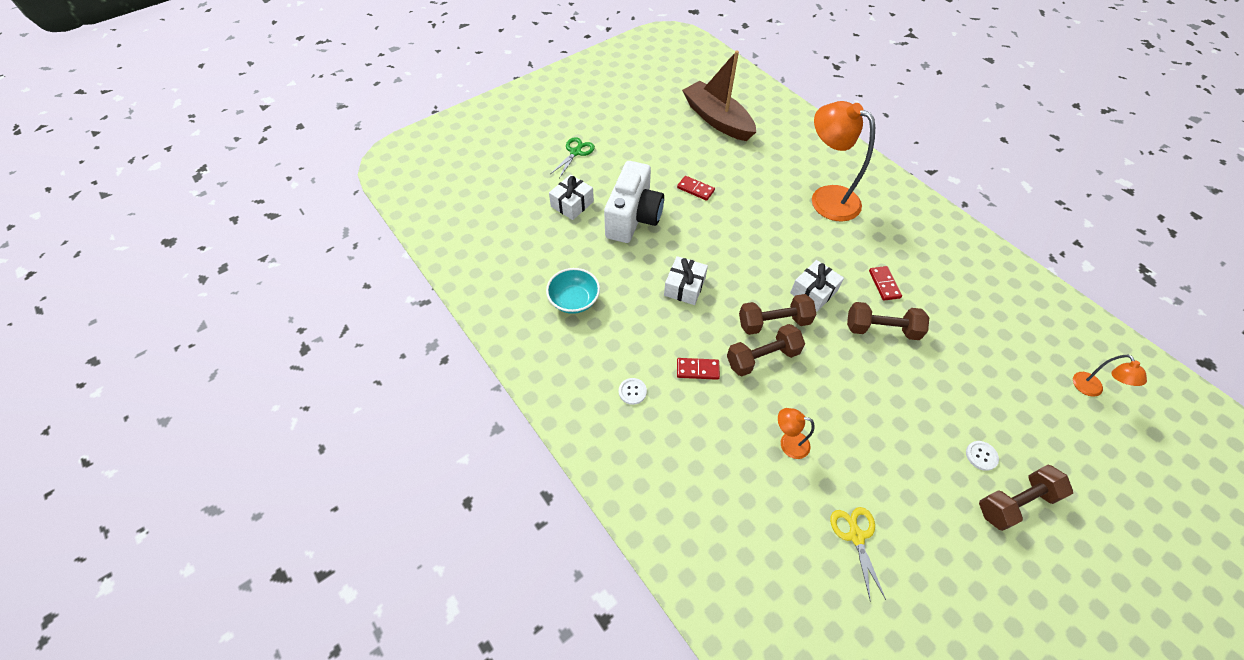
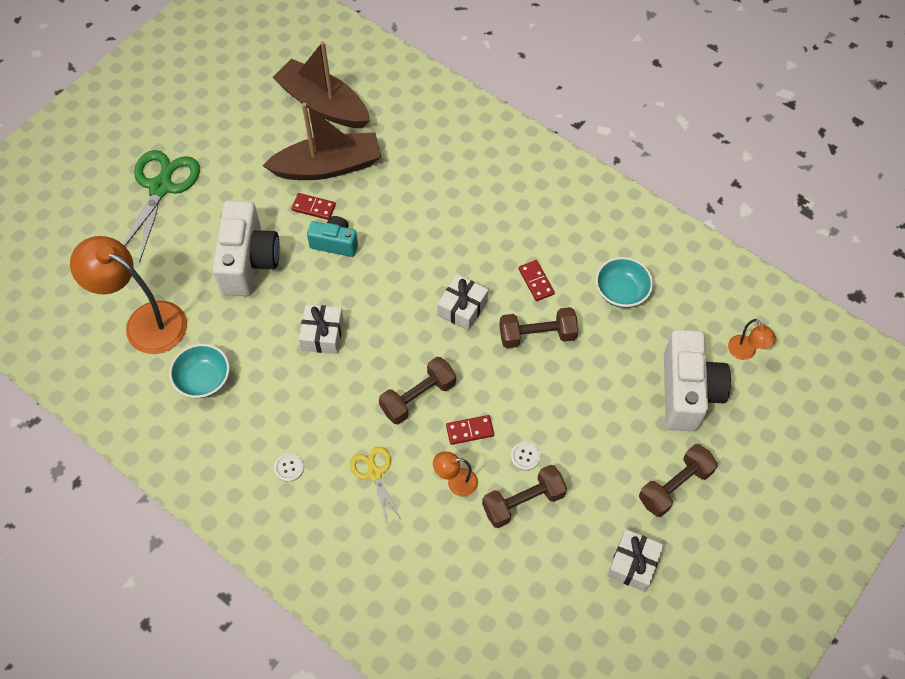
camera: 15 degrees left, 5 degrees up
white gift [549,175,594,220] -> white gift moved to [607,529,664,592]
green scissors [550,137,595,178] -> green scissors [123,150,200,263], size x1.81
red domino [677,358,720,380] -> red domino moved to [446,415,494,445]
brown dumbbell [739,294,816,335] -> brown dumbbell moved to [482,465,567,528]
orange lamp [812,101,875,222] -> orange lamp moved to [70,236,187,354]
yellow scissors [830,507,886,602] -> yellow scissors moved to [350,447,402,525]
white button [966,441,999,471] -> white button moved to [511,442,541,471]
none -> brown boat [263,103,381,180]
none -> turquoise camera [307,216,358,257]
none -> turquoise bowl [596,257,653,308]
none -> white camera [664,329,731,431]

